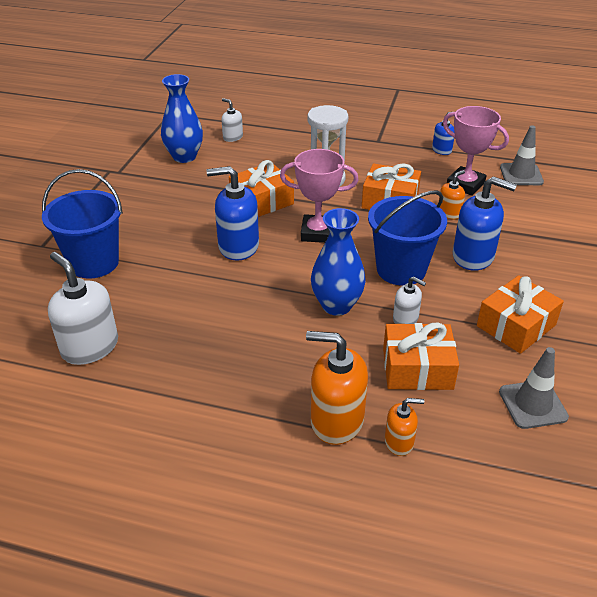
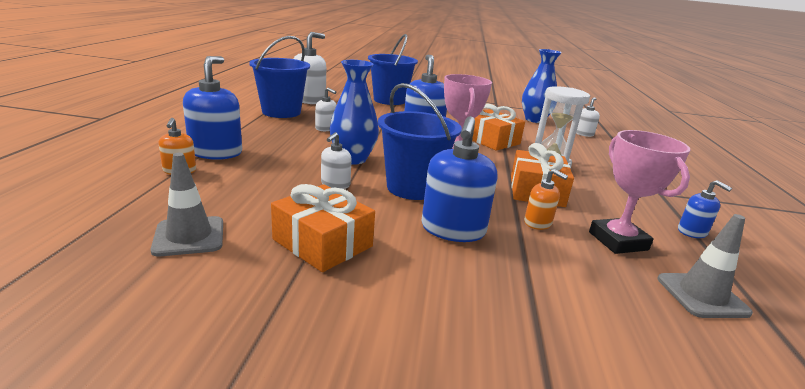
camera: 80 degrees right, 15 degrees down
orange soap dispenser [306,331,368,445] -> blue soap dispenser [183,56,242,160]
orange gift [383,323,459,390] -> none
pink trophy [443,106,509,196] -> pink trophy turned 45 degrees counterclockwise [589,130,690,254]
none -> blue bucket [249,36,310,118]
none -> white soap dispenser [315,88,337,131]

